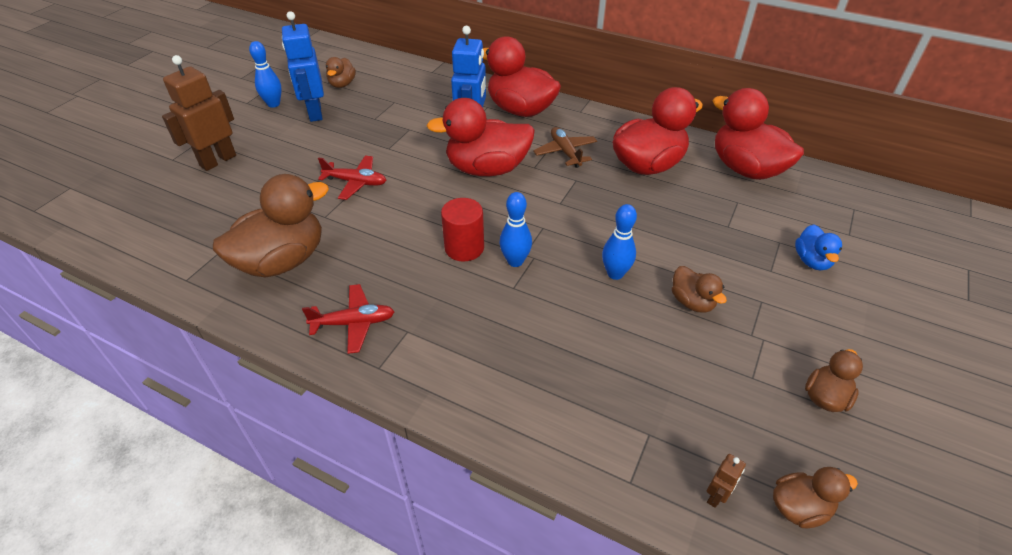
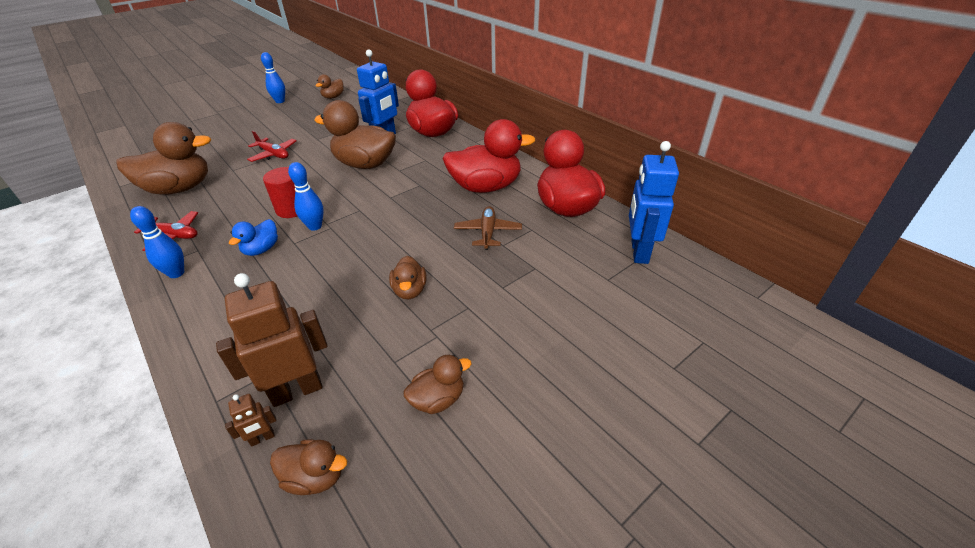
camera: 25 degrees right, 5 degrees down
brown robot [162,55,236,171] -> brown robot moved to [216,273,328,407]
blue robot [282,11,324,122] -> blue robot moved to [629,141,679,264]
red duck [427,98,535,176] -> brown duck [314,100,396,169]
brown plane [533,127,597,168] -> brown plane moved to [454,206,522,250]
blue bowling pin [602,204,637,280] -> blue bowling pin moved to [130,206,184,278]
blue duck [795,224,842,270] -> blue duck moved to [229,219,278,256]

